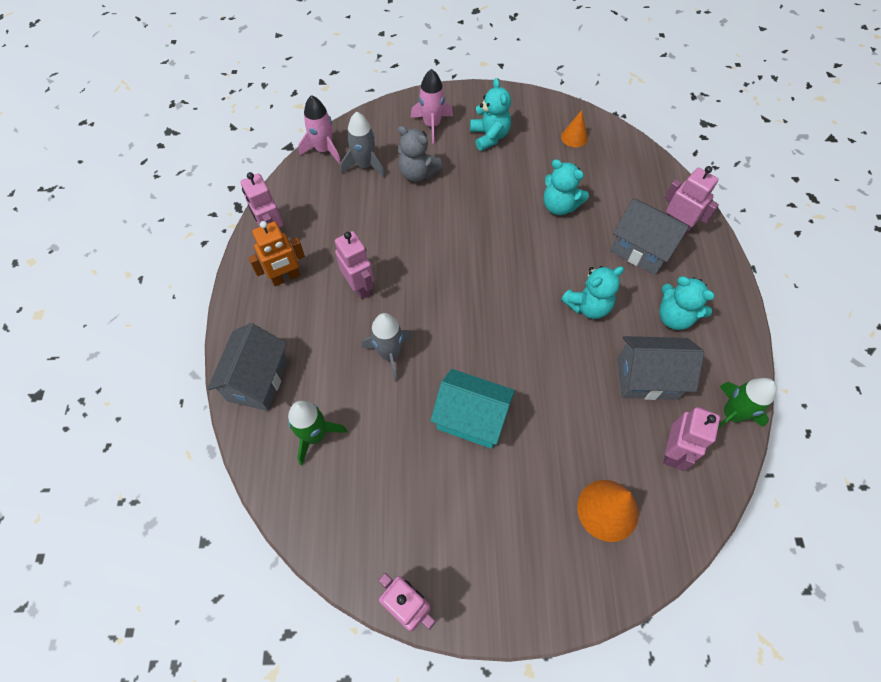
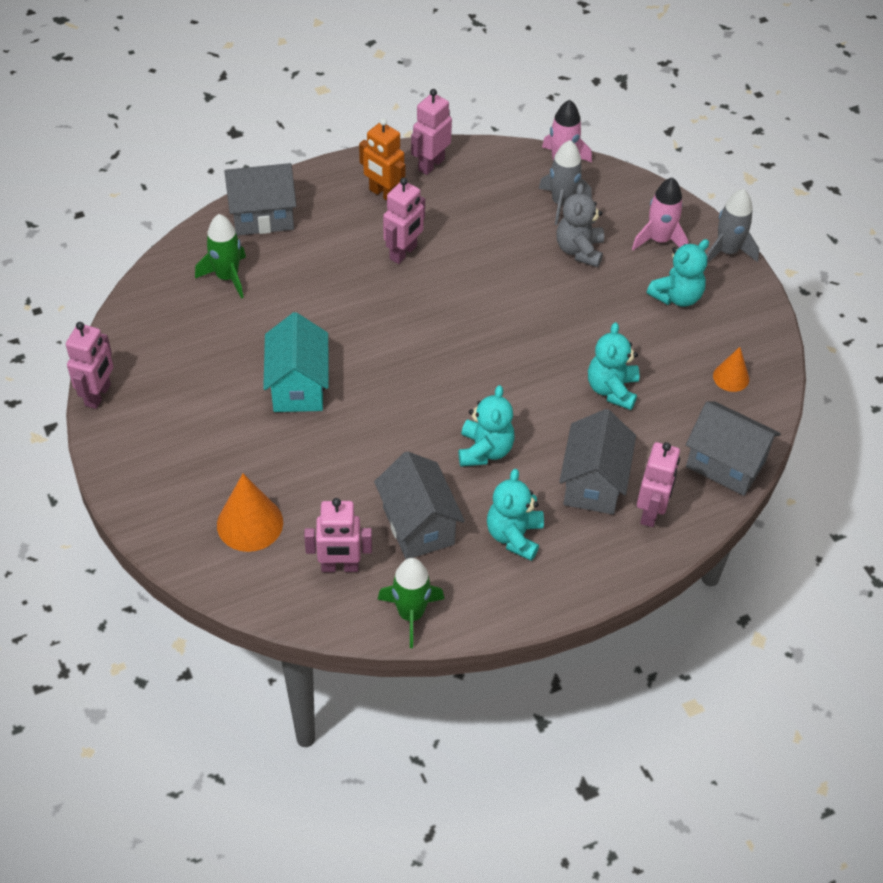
camera: 65 degrees right, 10 degrees down
grey rocket [362,313,413,382] -> grey rocket moved to [707,189,759,264]
turquoise teddy bear [561,266,624,319] -> turquoise teddy bear turned 120 degrees counterclockwise [459,385,515,467]
none -> grey house [686,401,781,496]

